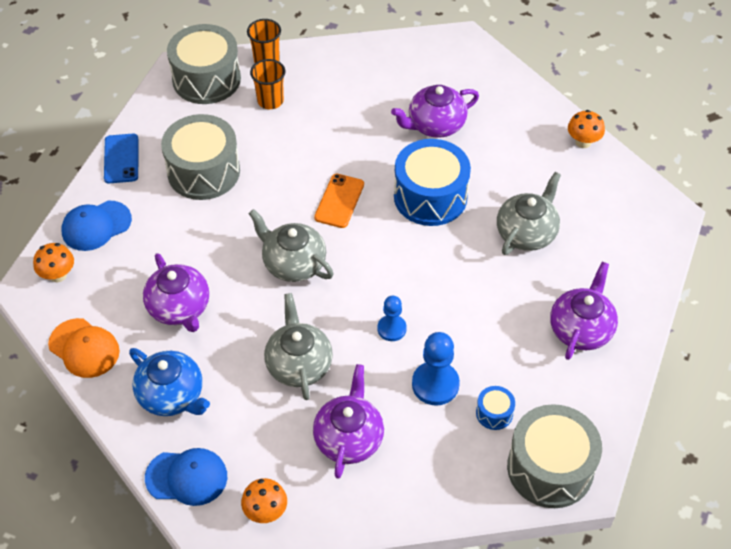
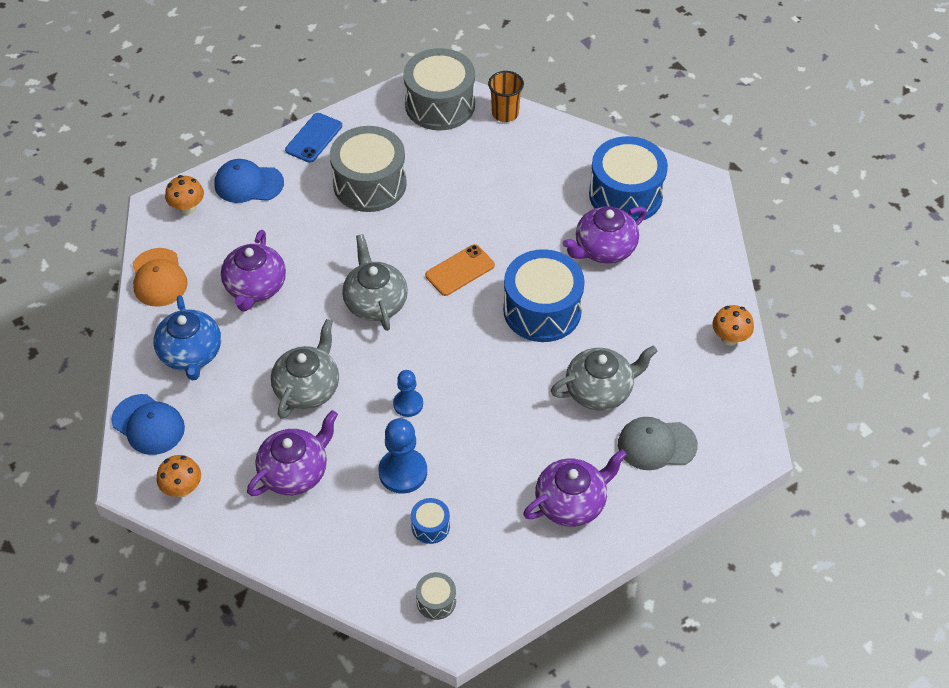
camera: 35 degrees right, 0 degrees up
orange cup [250,59,285,109] -> none
purple teapot [391,85,479,138] -> purple teapot turned 45 degrees counterclockwise [563,206,647,263]
grey drum [507,404,602,508] -> grey drum [416,572,456,620], size x0.44
none -> blue drum [589,136,668,221]
none -> grey cap [618,417,698,470]

